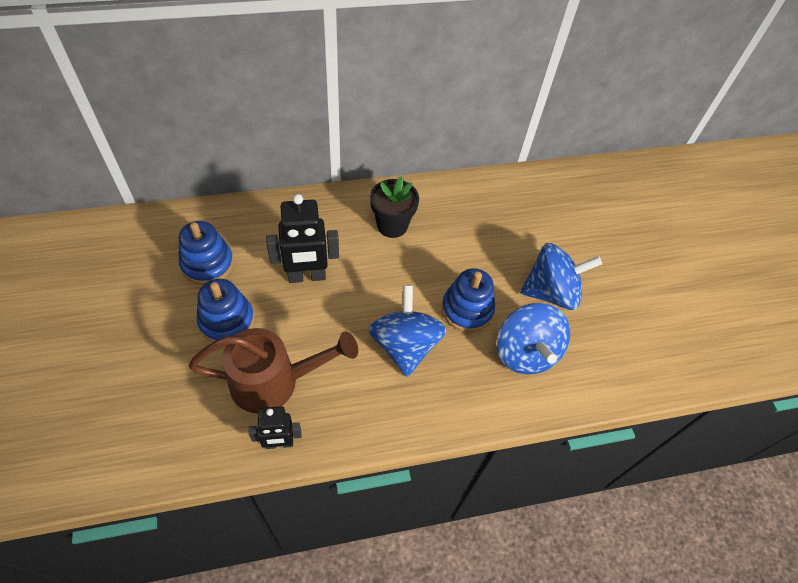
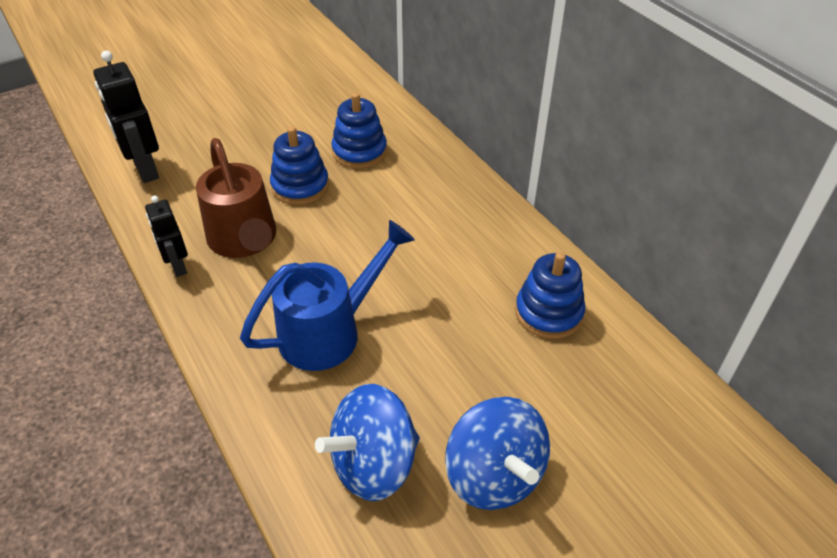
camera: 75 degrees right, 10 degrees down
black robot [266,194,339,283] -> black robot moved to [93,51,159,183]
blue spinning top [368,285,447,377] -> blue watering can [240,220,415,371]
black flower pot [370,177,419,238] -> none
blue stacking toy [441,268,495,332] -> blue stacking toy moved to [515,252,585,339]

